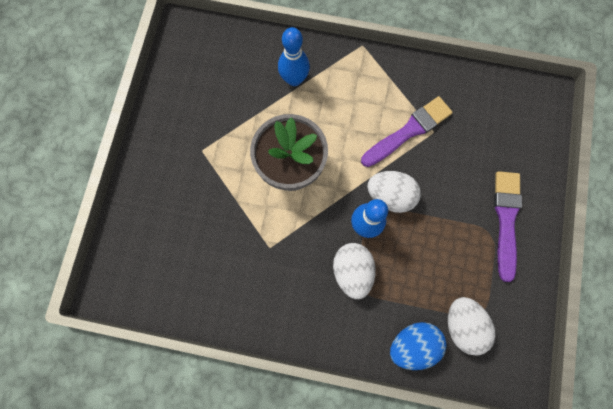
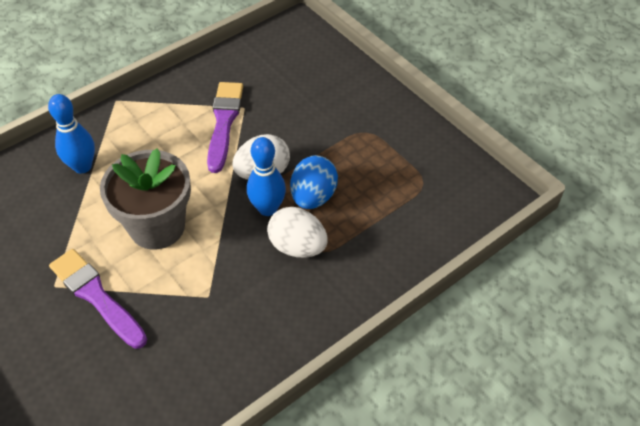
camera: 50 degrees left, 25 degrees down
blue egg [390,322,447,370] -> blue egg moved to [290,155,338,209]
white egg [448,297,496,355] -> none
purple brush [494,171,522,282] -> purple brush moved to [49,249,147,349]

